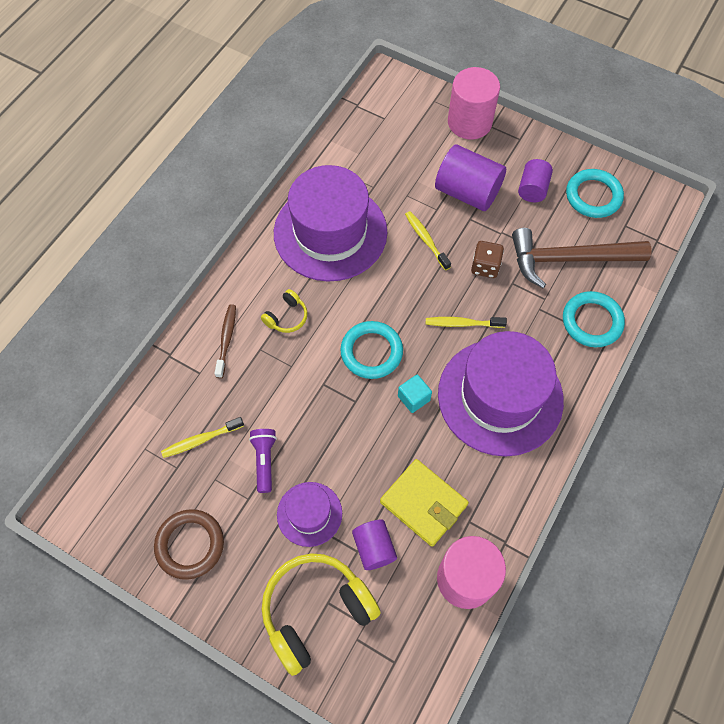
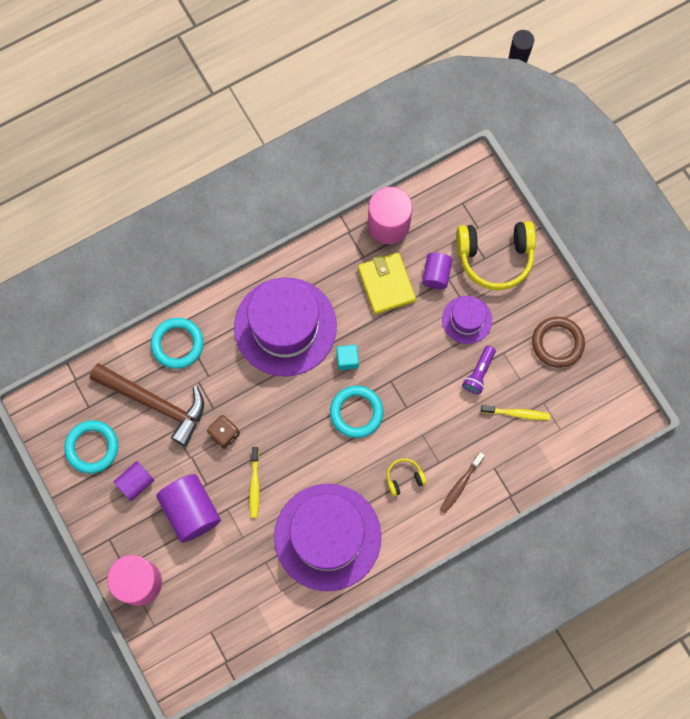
camera: 150 degrees left, 10 degrees up
yellow toothbrush [426,317,507,328] -> none

